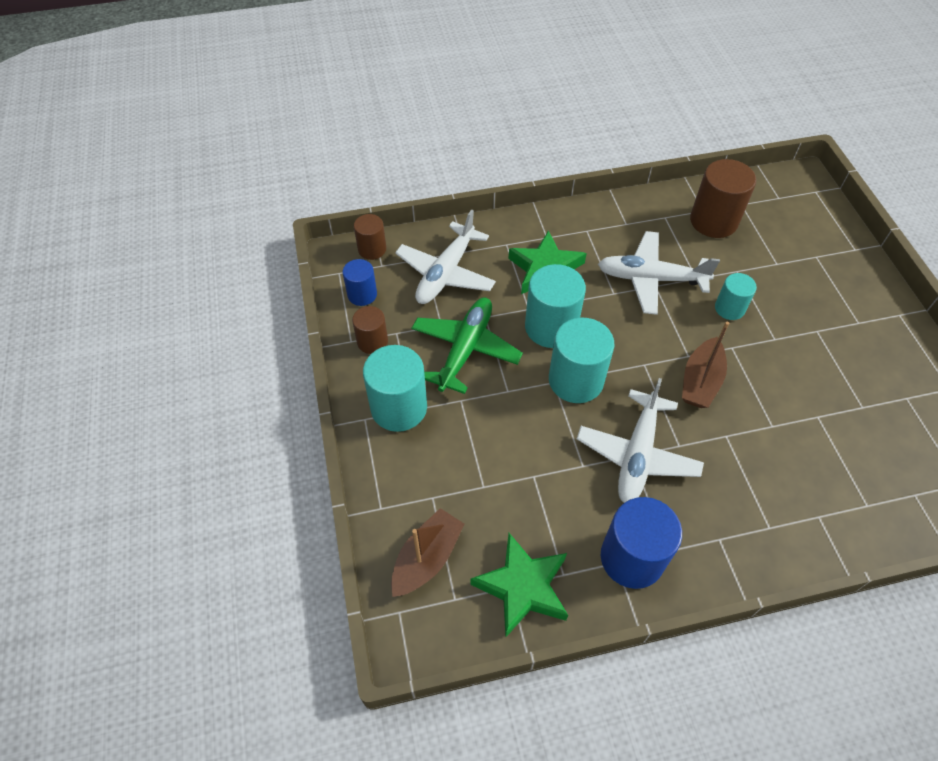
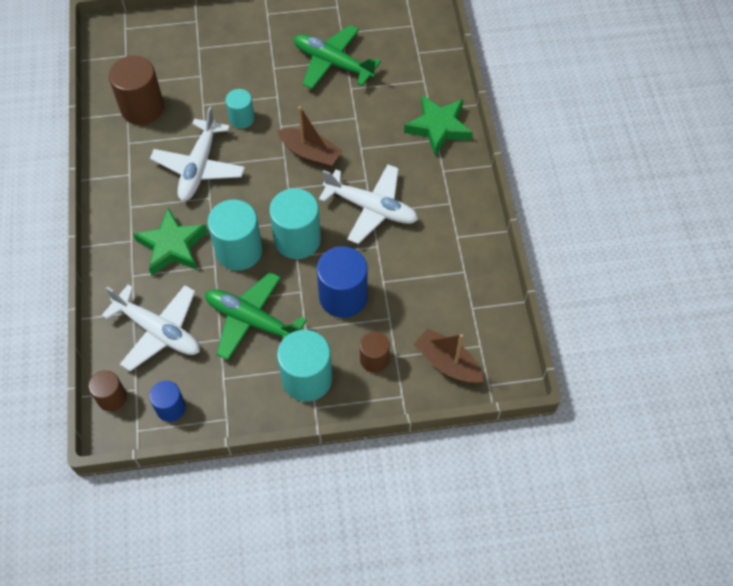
camera: 85 degrees left, 5 degrees up
brown cylinder [352,306,388,354] -> brown cylinder moved to [360,332,390,373]
green star [470,533,568,637] -> green star moved to [404,95,473,156]
blue cylinder [601,497,682,589] -> blue cylinder moved to [317,246,368,318]
none -> green plane [294,25,381,89]

